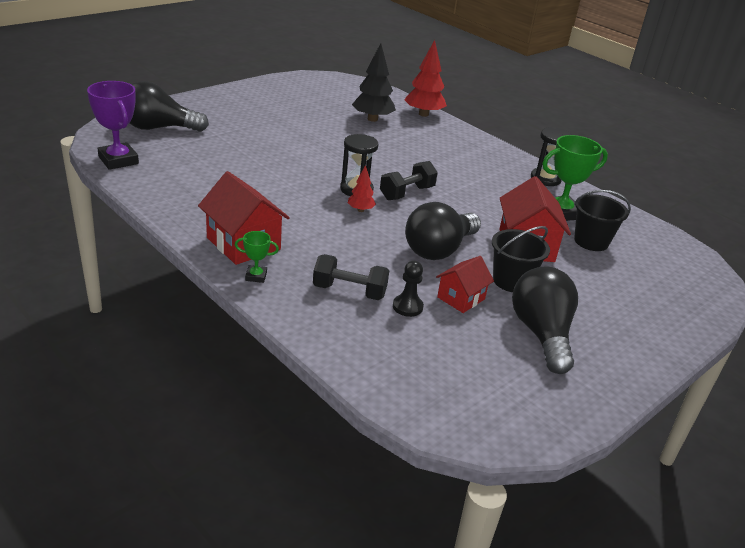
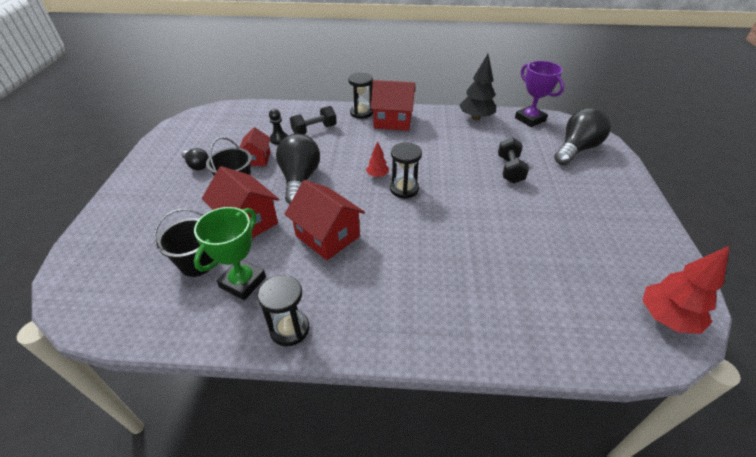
camera: 140 degrees right, 10 degrees up
purple trophy [87,81,139,170] -> purple trophy turned 45 degrees clockwise [515,61,564,127]
green trophy [235,231,279,283] -> black hourglass [348,72,373,119]
black tree [352,43,396,122] -> black tree moved to [459,54,496,120]
black dumbbell [380,161,438,200] -> black dumbbell moved to [498,137,529,183]
red tree [404,40,447,117] -> red tree moved to [642,246,730,334]
black light bulb [512,267,578,374] -> black light bulb [182,148,209,170], size x0.52
none -> red house [284,180,365,260]

